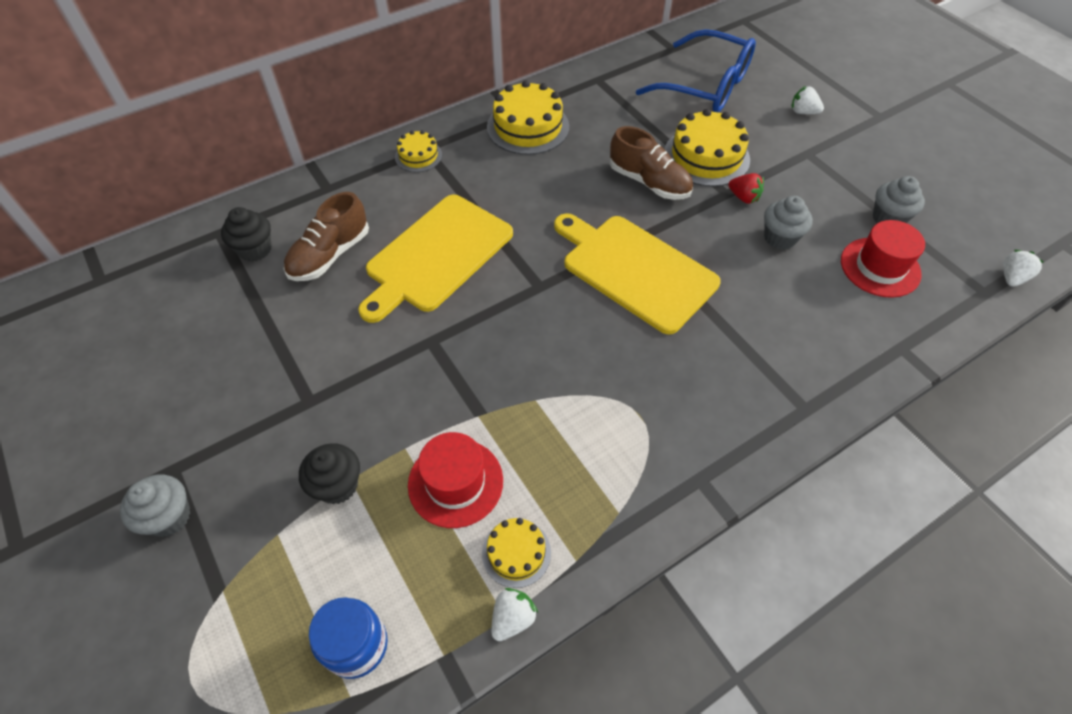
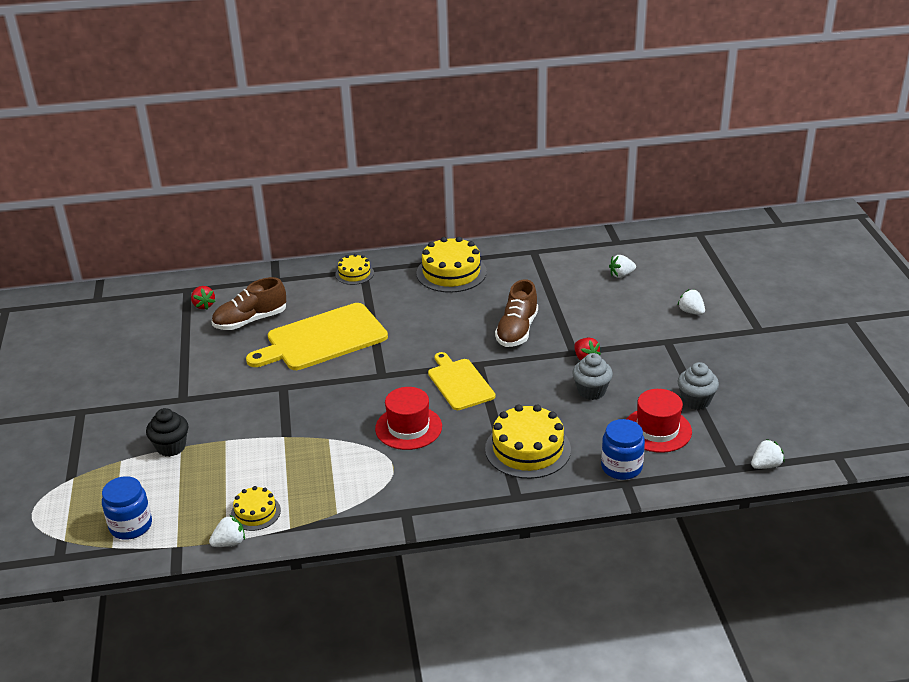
camera: 25 degrees right, 20 degrees down
grey cupcake [120,474,190,537] -> none
black cupcake [221,207,271,262] -> red strawberry [191,286,216,310]
red hat [408,432,503,528] -> red hat moved to [375,387,442,450]
yellow cutting board [554,213,721,335] -> yellow cutting board [428,352,495,410], size x0.62
brown shoe [610,126,693,200] -> brown shoe turned 45 degrees clockwise [495,279,538,347]
blue glasses [636,29,756,112] -> white strawberry [609,255,636,278]
yellow cake [665,109,750,187] -> yellow cake moved to [485,404,571,479]
none -> blue jar [601,419,645,480]

